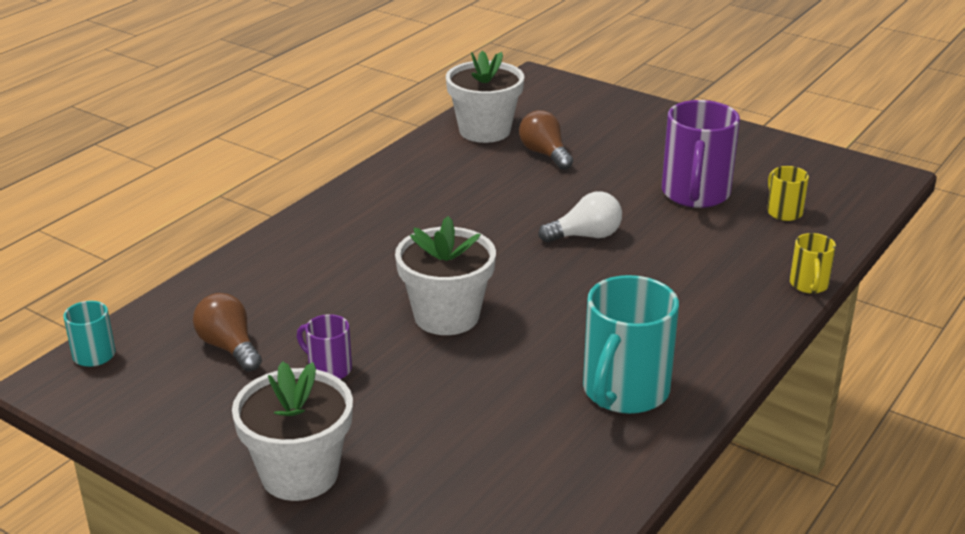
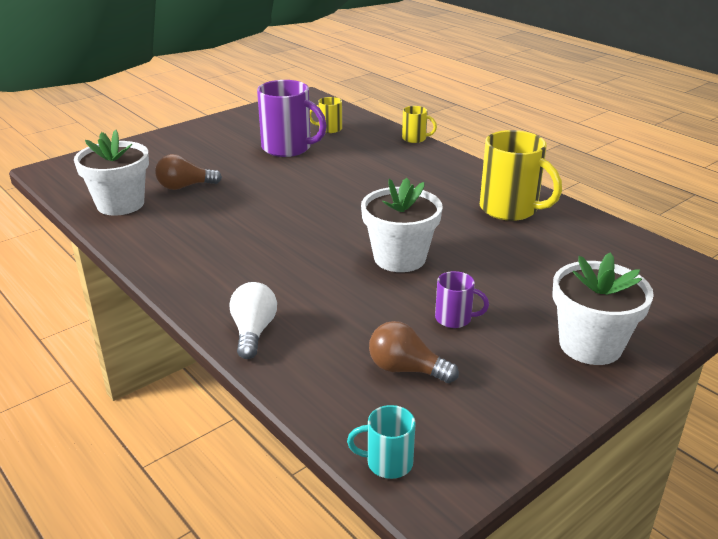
camera: 75 degrees left, 0 degrees up
brown light bulb [193,293,262,372] -> brown light bulb turned 45 degrees clockwise [369,321,459,383]
purple mug [297,314,352,379] -> purple mug turned 120 degrees counterclockwise [435,271,489,328]
white light bulb [538,191,622,242] -> white light bulb moved to [229,282,277,359]
turquoise mug [583,275,679,414] -> yellow mug [480,130,562,221]

